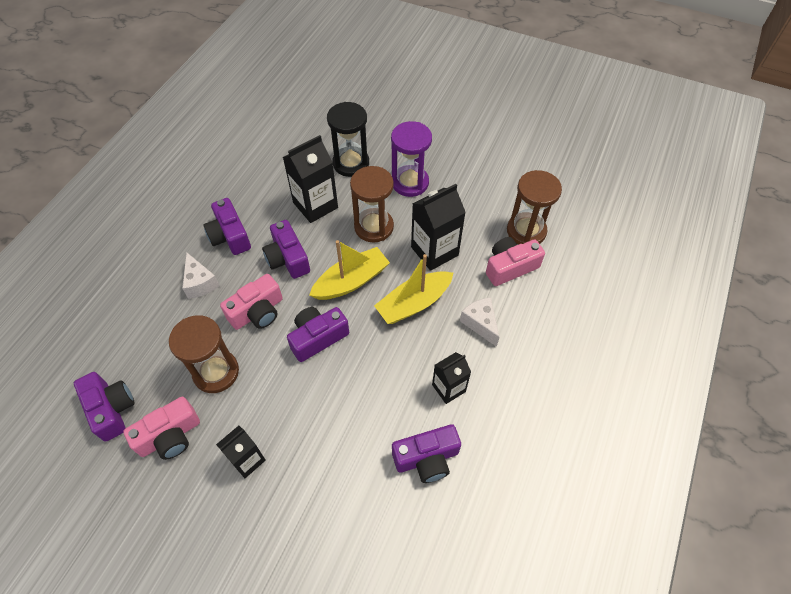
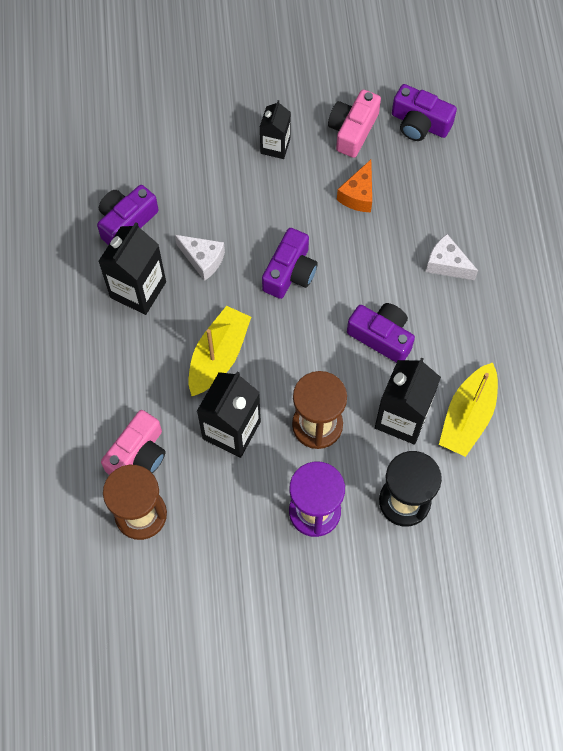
camera: 150 degrees right, 10 degrees up
brown hourglass [169,315,239,393] -> orange cheese [337,160,372,212]
purple camera [203,198,251,255] -> none
pink camera [220,274,283,330] -> none
yellow boat [309,240,390,300] -> yellow boat moved to [439,362,498,457]
black carton [432,352,471,404] -> black carton [98,222,166,315], size x1.61
white cheese [460,297,500,347] -> white cheese moved to [175,235,225,281]

